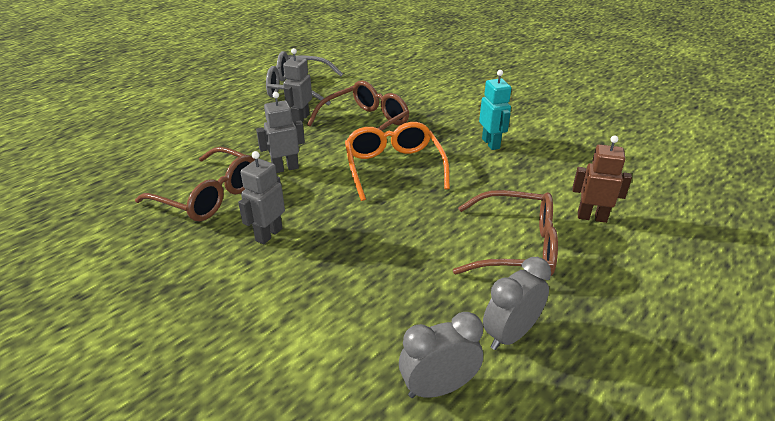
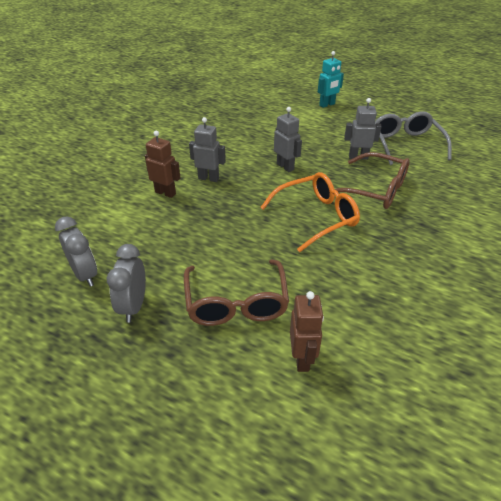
camera: 75 degrees right, 5 degrees up
brown glasses [135,147,255,221] -> none
turquoise robot [479,70,511,150] -> turquoise robot moved to [318,51,344,108]
grey clock [483,257,551,350] -> grey clock turned 120 degrees counterclockwise [107,244,146,322]
none -> brown robot [145,131,180,198]

